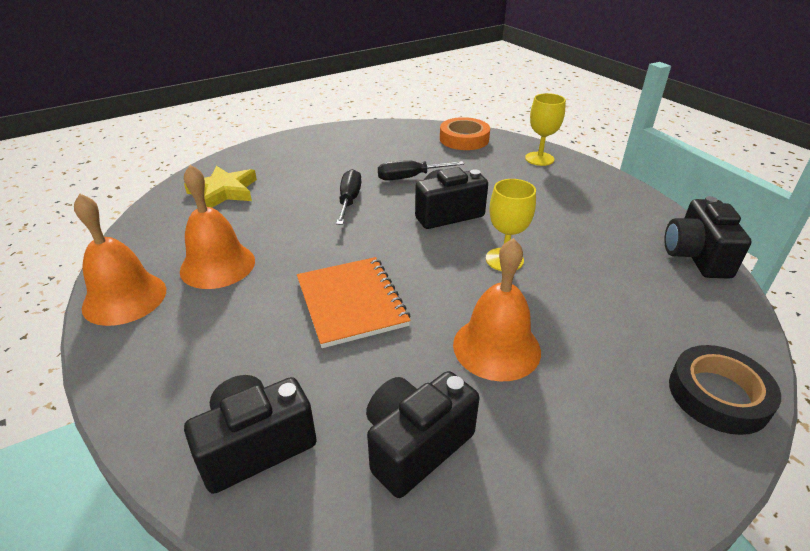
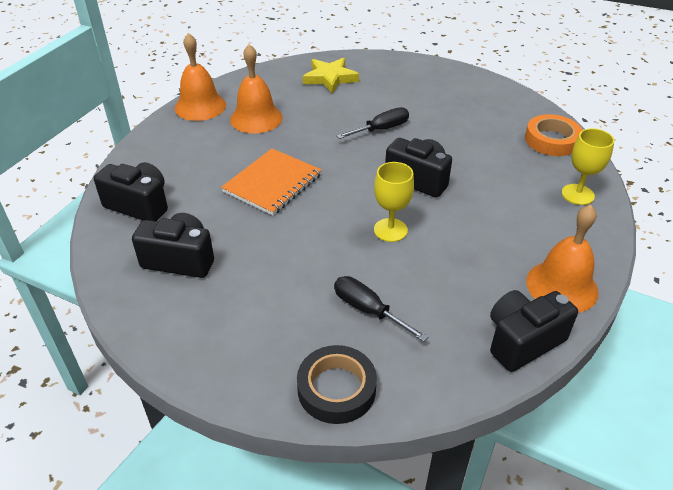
camera: 55 degrees right, 5 degrees up
black screwdriver [378,160,464,181] -> black screwdriver moved to [334,276,428,342]
orange bell [453,238,541,381] -> orange bell moved to [526,205,599,313]

